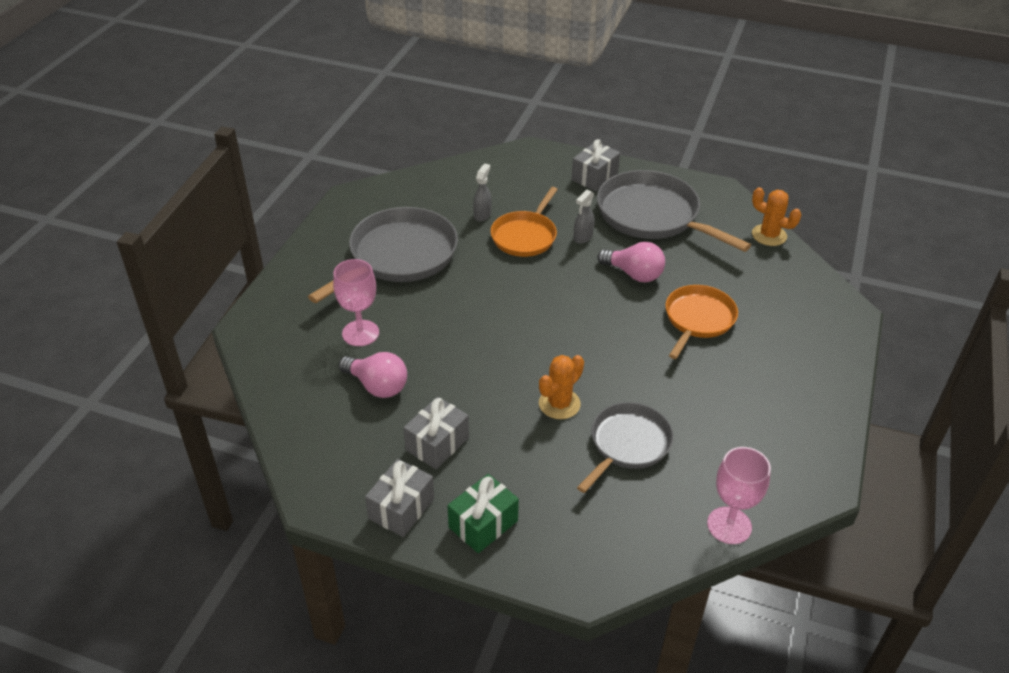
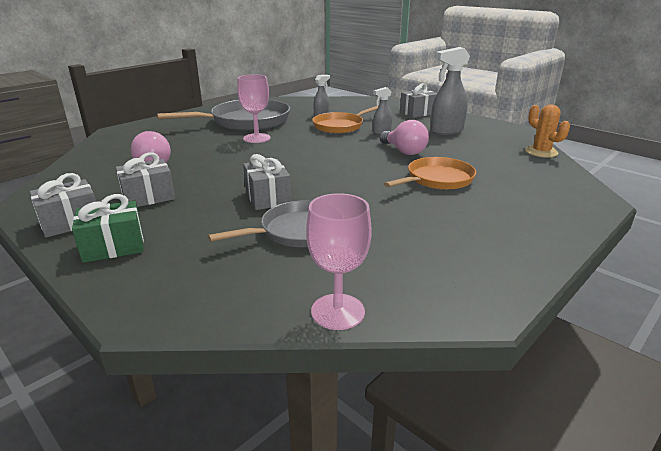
camera: 25 degrees right, 15 degrees down
pink goblet [333,259,379,346] -> pink goblet moved to [237,74,271,143]
orange cactus [539,355,584,419] -> grey gift [243,154,291,210]
grey pan [597,170,751,252] -> grey spray bottle [430,47,470,135]

